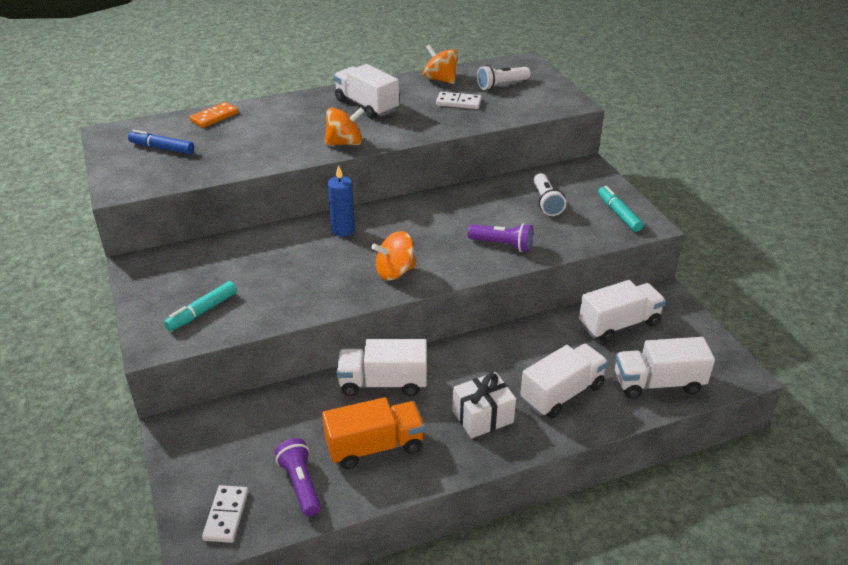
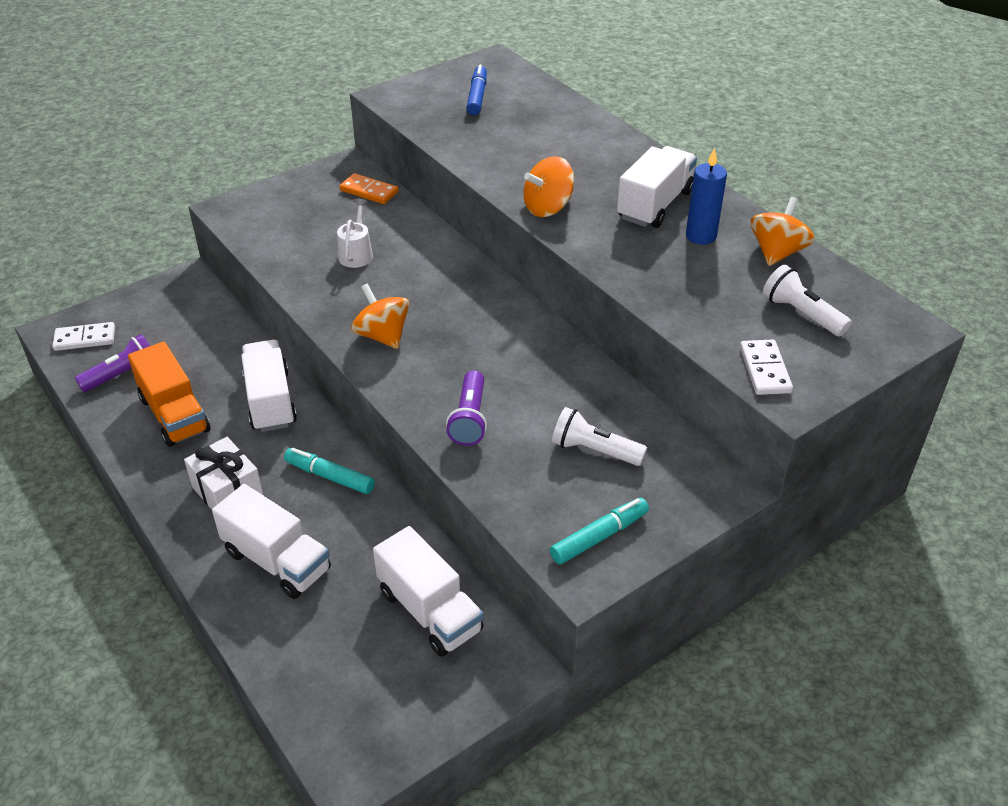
camera: 75 degrees right, 5 degrees up
turquoise marker [164,281,237,331] -> turquoise marker moved to [284,448,375,494]
orange domino [189,102,238,128] -> orange domino moved to [339,173,398,204]
orange spinning top [325,107,364,145] -> orange spinning top turned 90 degrees clockwise [523,156,574,217]
blue candle [328,165,355,237] -> blue candle moved to [686,148,727,245]
white domino [436,92,482,109] -> white domino moved to [740,339,793,395]
white flashlight [533,173,566,216] -> white flashlight turned 45 degrees clockwise [552,407,647,466]
white truck [615,337,715,399] -> none
none -> white watering can [337,199,373,268]

